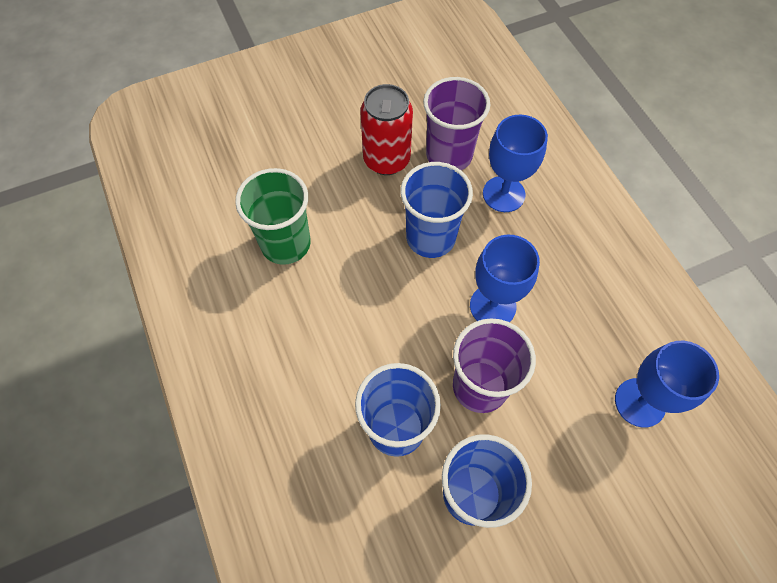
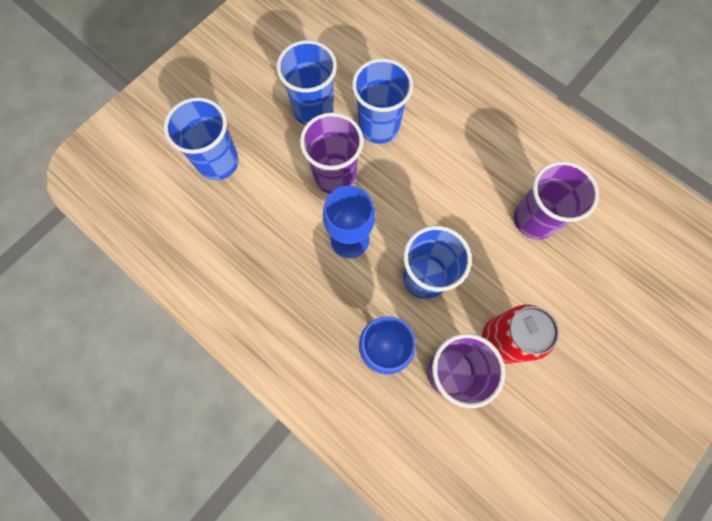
camera: 155 degrees right, 10 degrees up
green cup [235,168,310,265] -> purple cup [514,161,599,240]
blue goblet [615,341,719,428] -> none
none -> blue cup [164,97,239,180]

